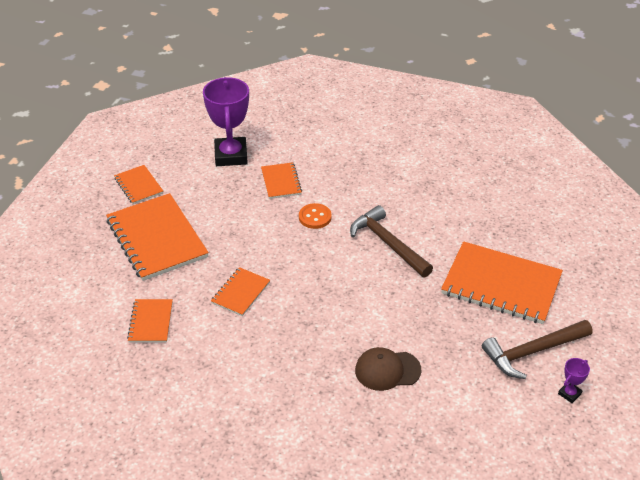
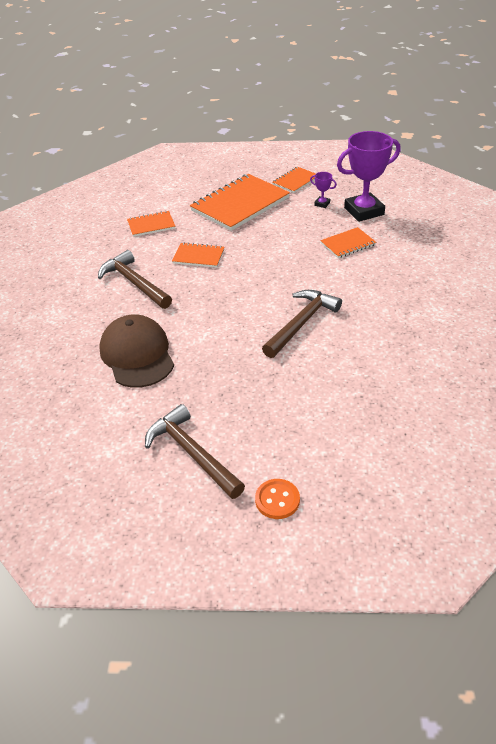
camera: 75 degrees right, 0 degrees up
orange button [299,203,332,229] -> orange button moved to [255,479,300,519]
brown cap [355,347,421,391] -> brown cap [99,314,174,388], size x1.51
orange notebook [441,241,563,324] -> none
purple trophy [558,358,590,403] -> purple trophy moved to [310,172,337,208]
none -> brown hammer [98,250,172,309]

